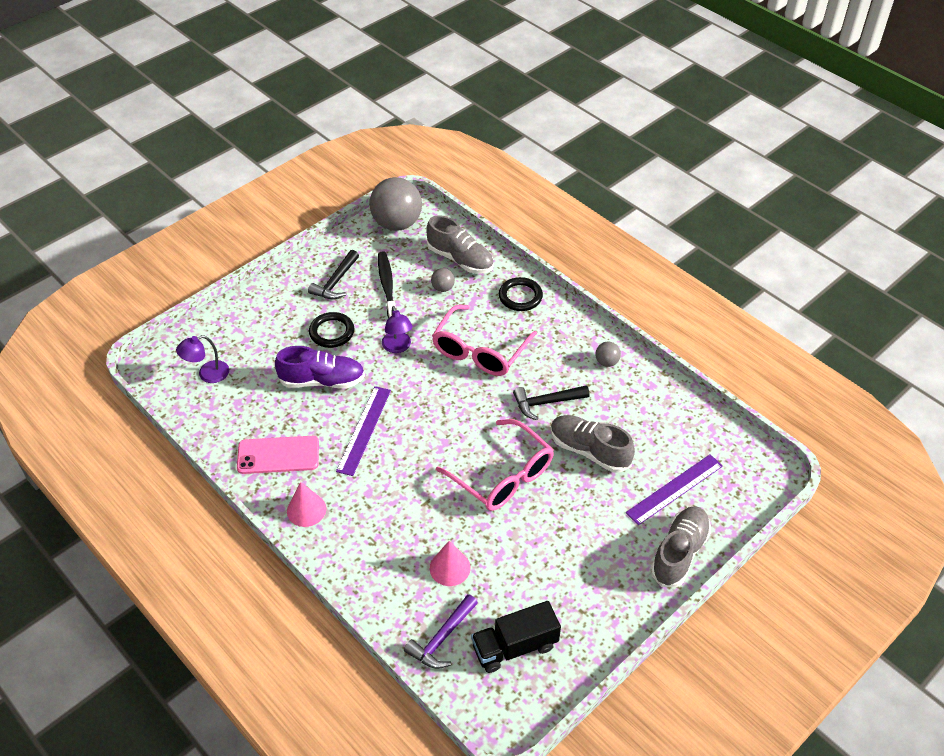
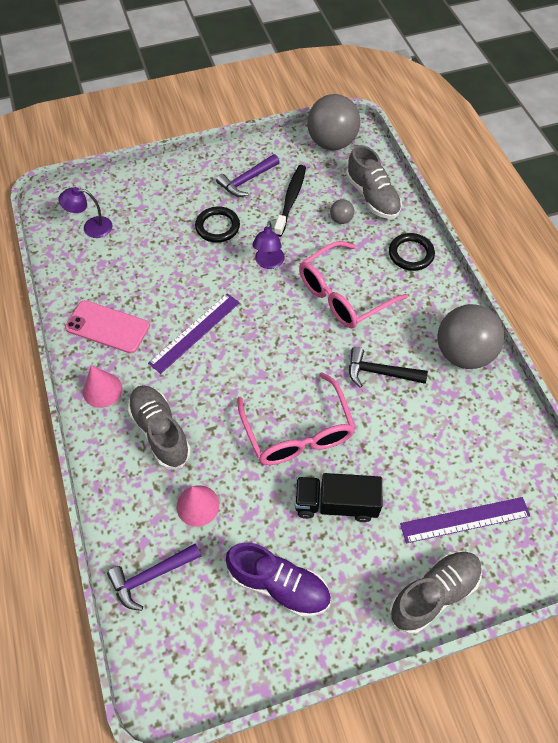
camera: 25 degrees right, 10 degrees up
purple shoe [275,346,365,389] -> purple shoe moved to [226,542,331,617]
black hammer [308,250,359,299] -> purple hammer [216,154,280,197]
black truck [471,601,561,673] -> black truck moved to [295,473,382,522]
grey shoe [551,415,635,473] -> grey shoe moved to [127,385,191,469]
grey ball [595,342,621,367] -> grey ball [437,304,505,369], size x2.31

